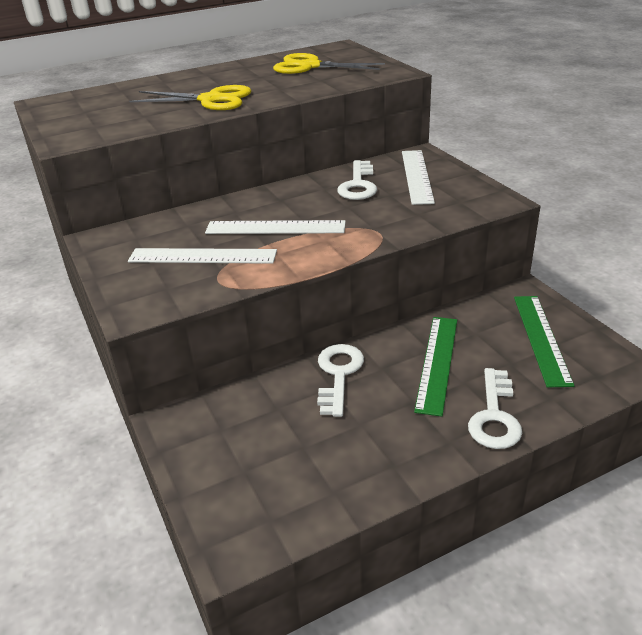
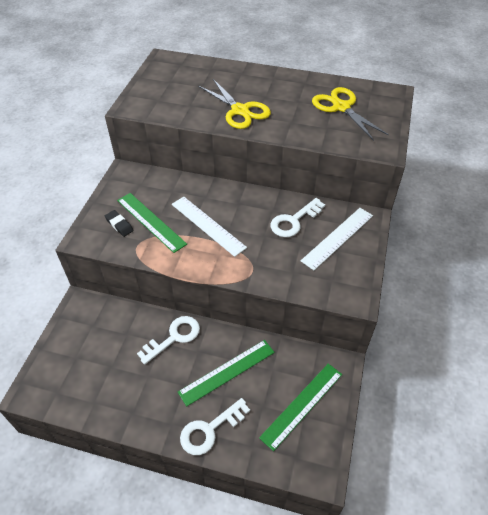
camera: 40 degrees right, 15 degrees up
white ruler [128,248,277,264] -> green ruler [117,193,187,253]
none -> black eraser [105,210,134,237]

